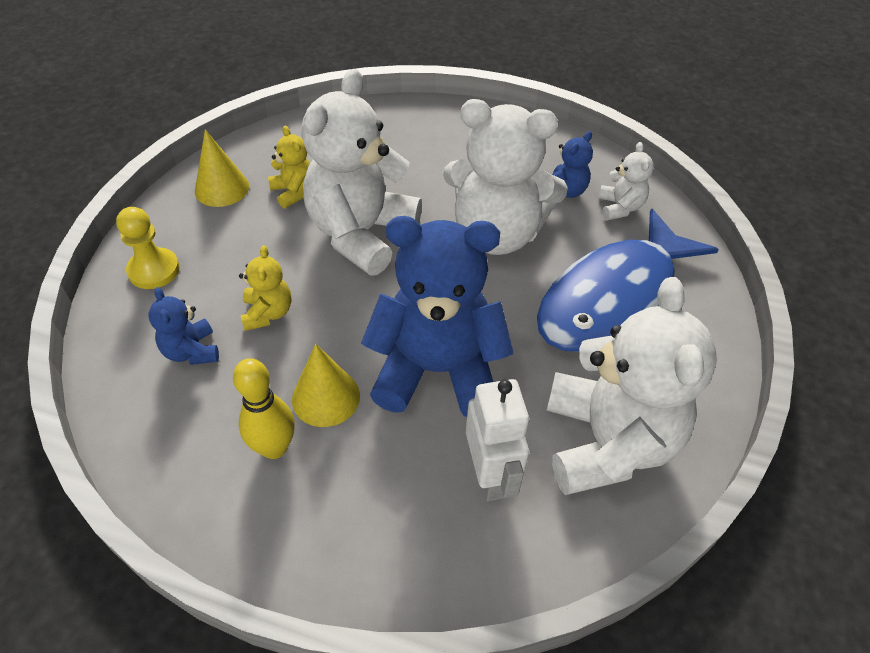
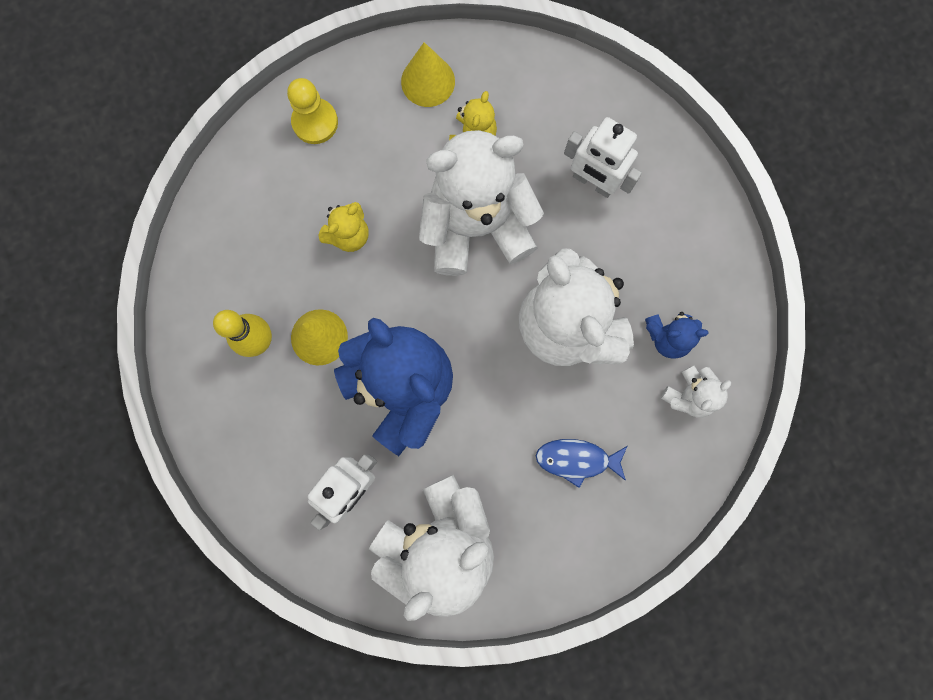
camera: 50 degrees right, 30 degrees up
blue teddy bear [149,287,219,365] -> none
blue fish [537,209,719,352] -> blue fish [536,439,627,488], size x0.42
none -> white robot [564,117,642,198]

